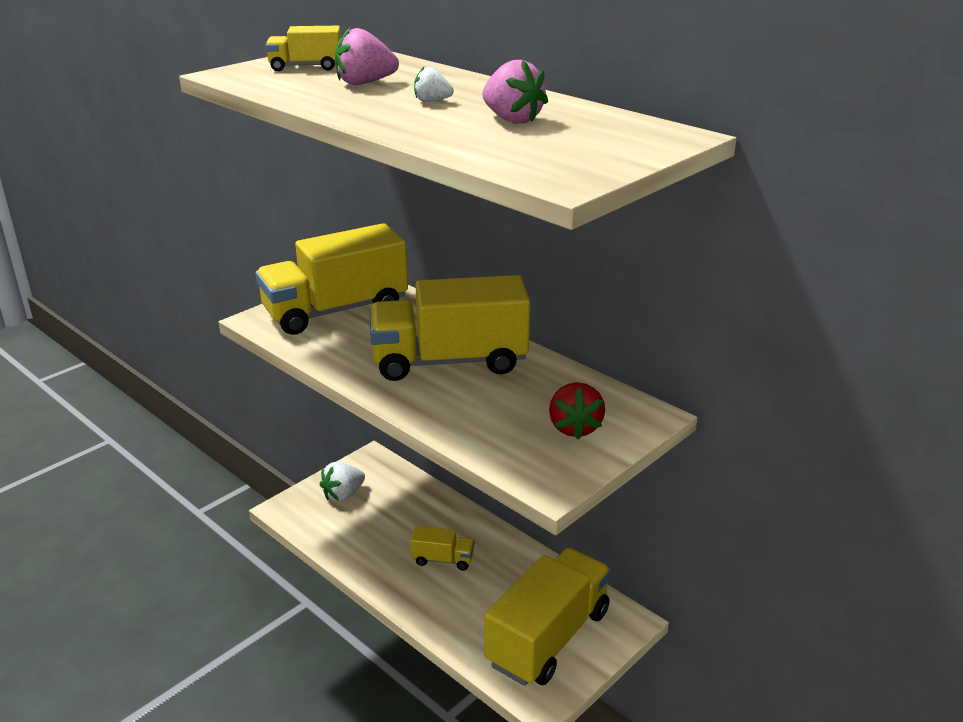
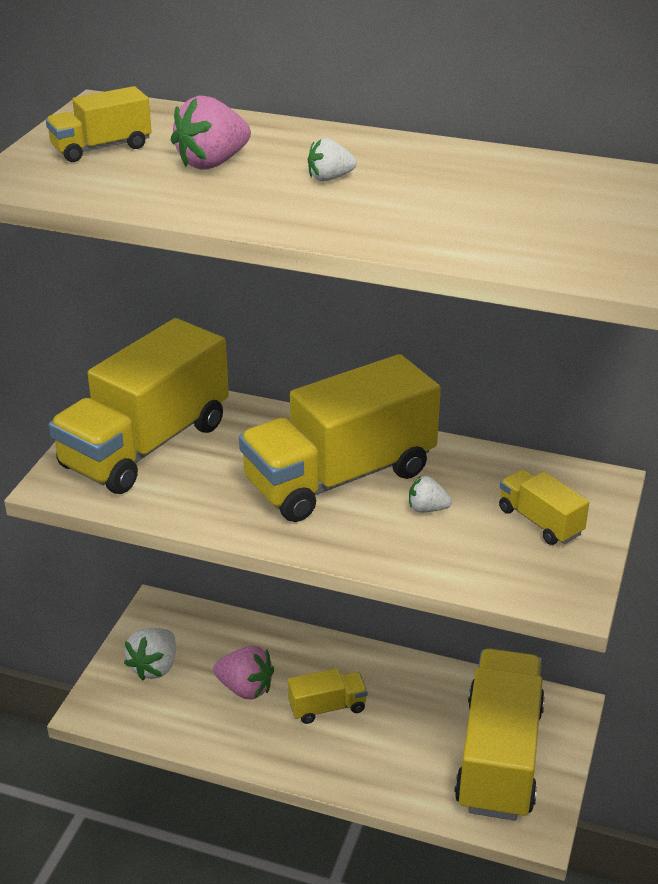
camera: 25 degrees left, 5 degrees up
pink strawberry [482,60,548,124] -> pink strawberry moved to [213,646,274,700]
red strawberry [549,382,605,439] -> yellow truck [499,469,589,545]
none -> white strawberry [409,476,452,513]

